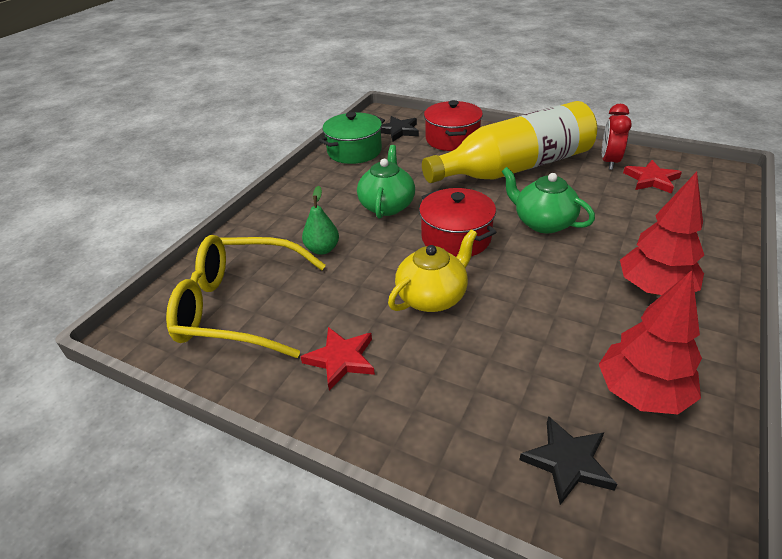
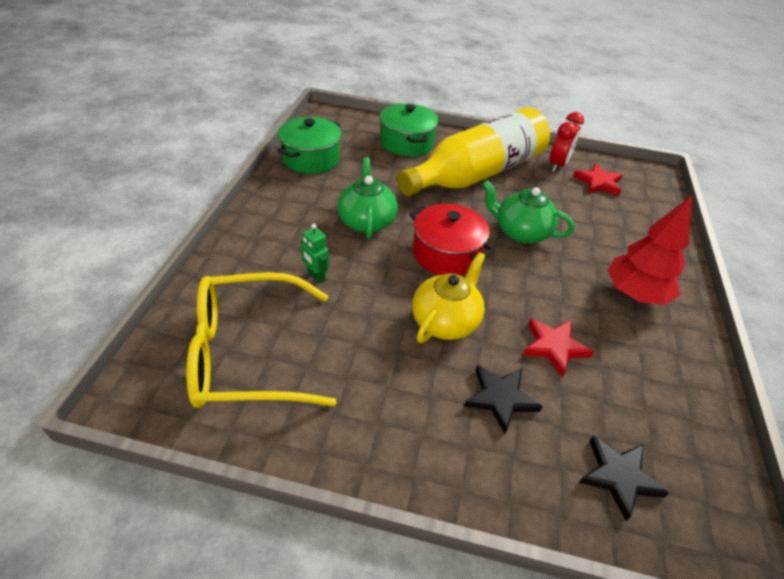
camera: 20 degrees left, 5 degrees up
red star [300,327,375,391] -> red star moved to [523,318,594,377]
green pear [302,186,339,255] -> green robot [301,224,329,283]
black star [381,116,419,141] -> black star moved to [464,365,543,434]
red pot [424,100,483,151] -> green pot [380,103,439,157]
red tree [599,270,702,414] -> none
red clock [602,104,632,170] -> red clock turned 150 degrees counterclockwise [549,112,584,172]

